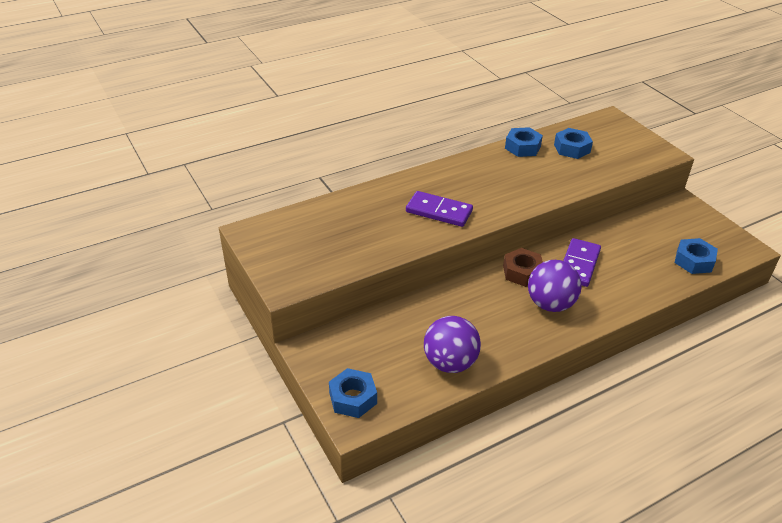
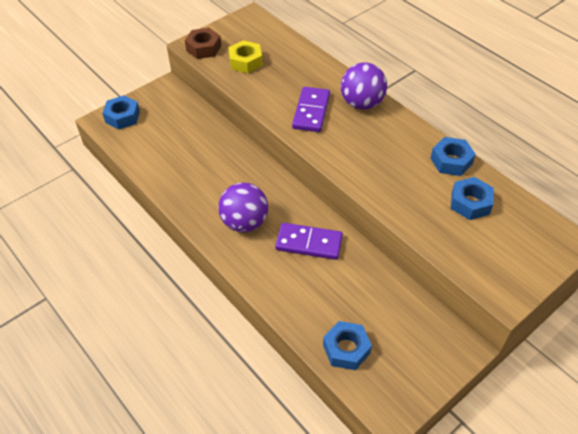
camera: 80 degrees right, 10 degrees up
purple ball [424,316,481,373] -> purple ball moved to [341,62,387,110]
brown nut [503,248,543,287] -> brown nut moved to [185,28,221,59]
none -> yellow nut [228,40,263,73]

